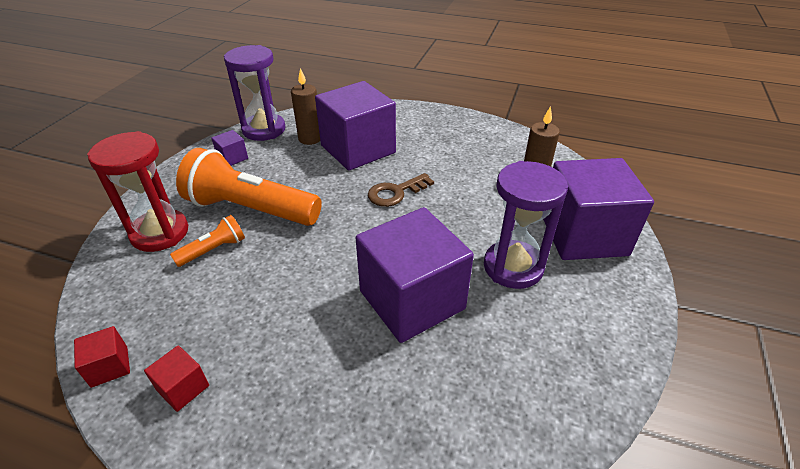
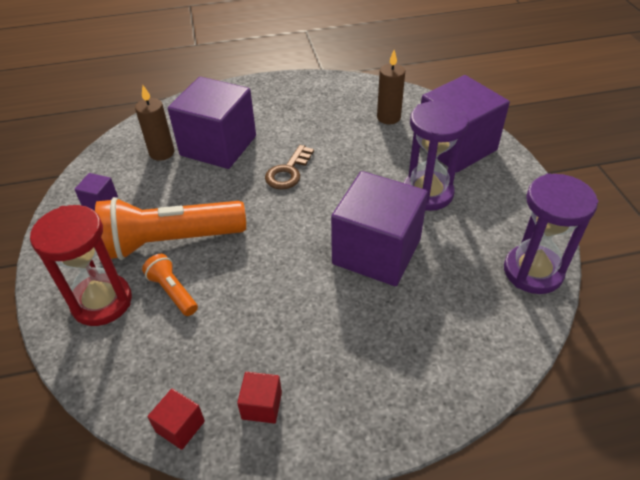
camera: 30 degrees left, 5 degrees up
orange flashlight [170,215,245,267] -> orange flashlight turned 60 degrees counterclockwise [142,254,198,316]
purple hourglass [224,45,286,141] -> purple hourglass moved to [504,173,598,294]

